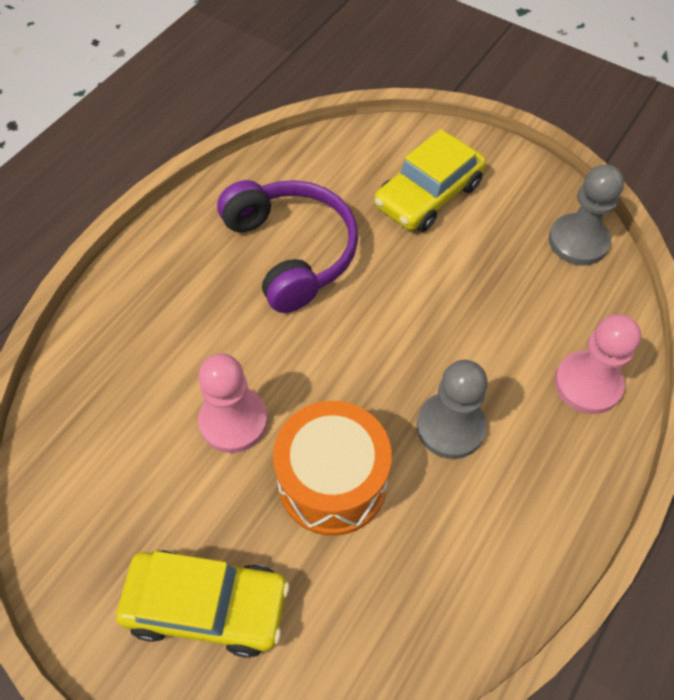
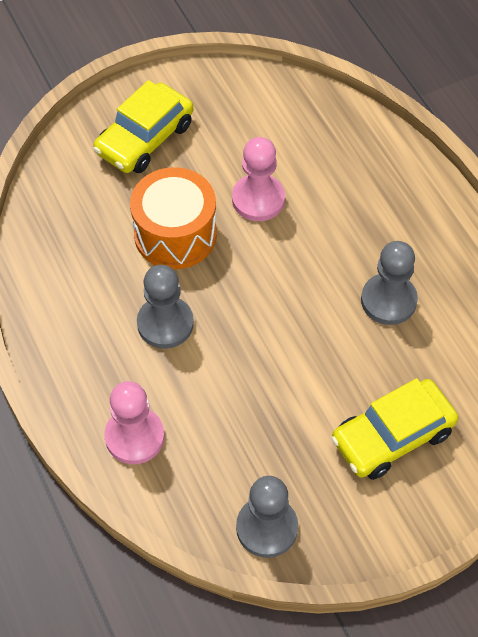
camera: 120 degrees right, 0 degrees up
purple headphones [217,180,358,313] -> grey pawn [361,241,418,325]
yellow car [374,129,486,232] -> yellow car turned 105 degrees counterclockwise [331,378,458,480]

